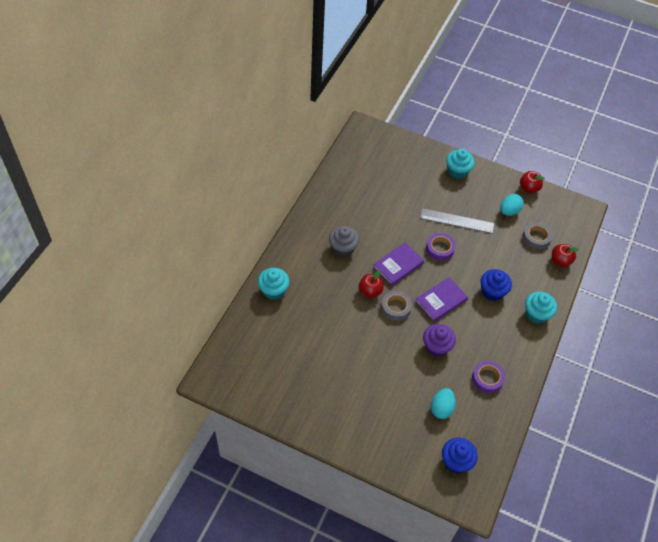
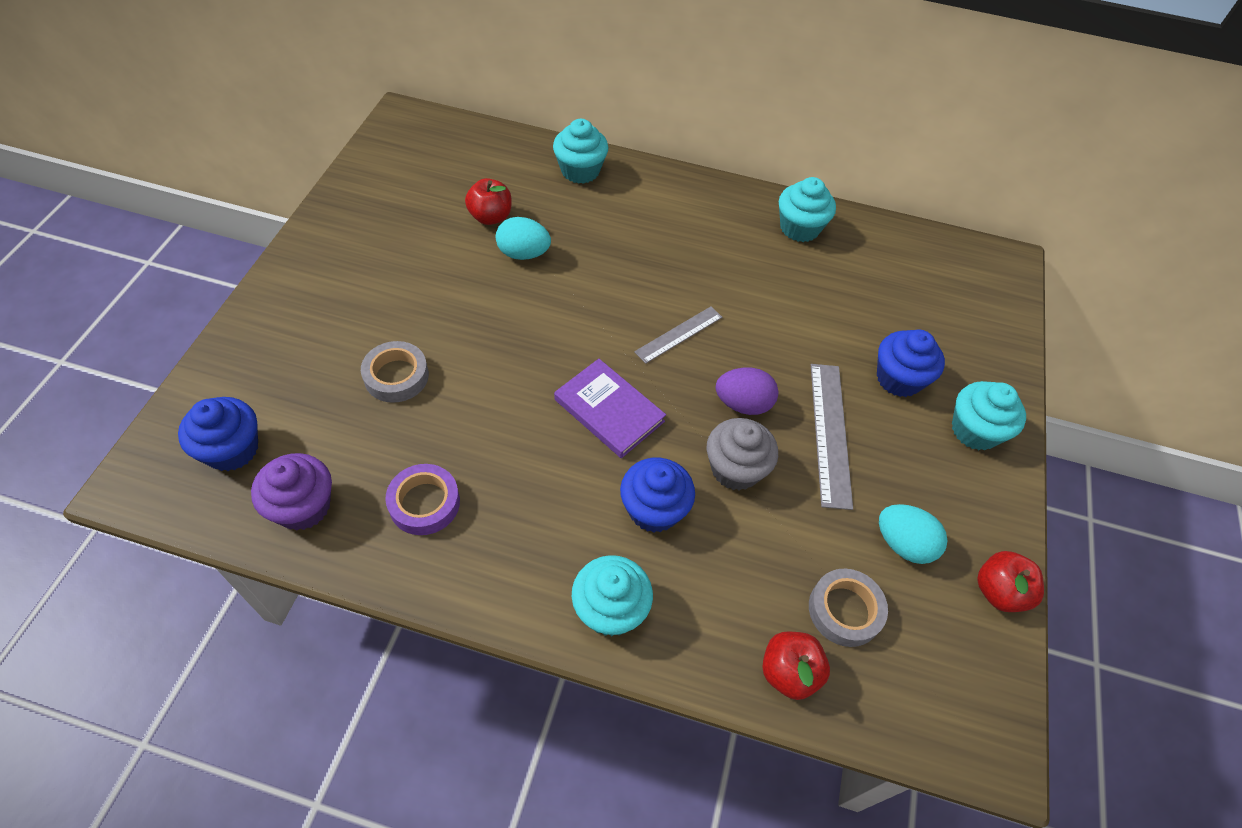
camera: 80 degrees right, 0 degrees up
grey cupcake [329,226,359,257] -> grey cupcake moved to [707,418,778,491]
red apple [359,270,384,298] -> red apple moved to [465,178,511,225]
purple book [373,243,424,286] -> grey ruler [634,306,722,364]
grey tape [381,291,412,321] -> grey tape moved to [361,341,429,403]
purple cupcake [423,324,456,357] -> purple cupcake moved to [251,453,332,530]
purple tape [426,233,456,261] -> purple egg [716,368,778,415]
turquoise egg [431,388,456,419] -> turquoise egg moved to [496,217,551,260]
none -> turquoise cupcake [779,177,836,242]
none -> blue cupcake [877,329,945,397]

